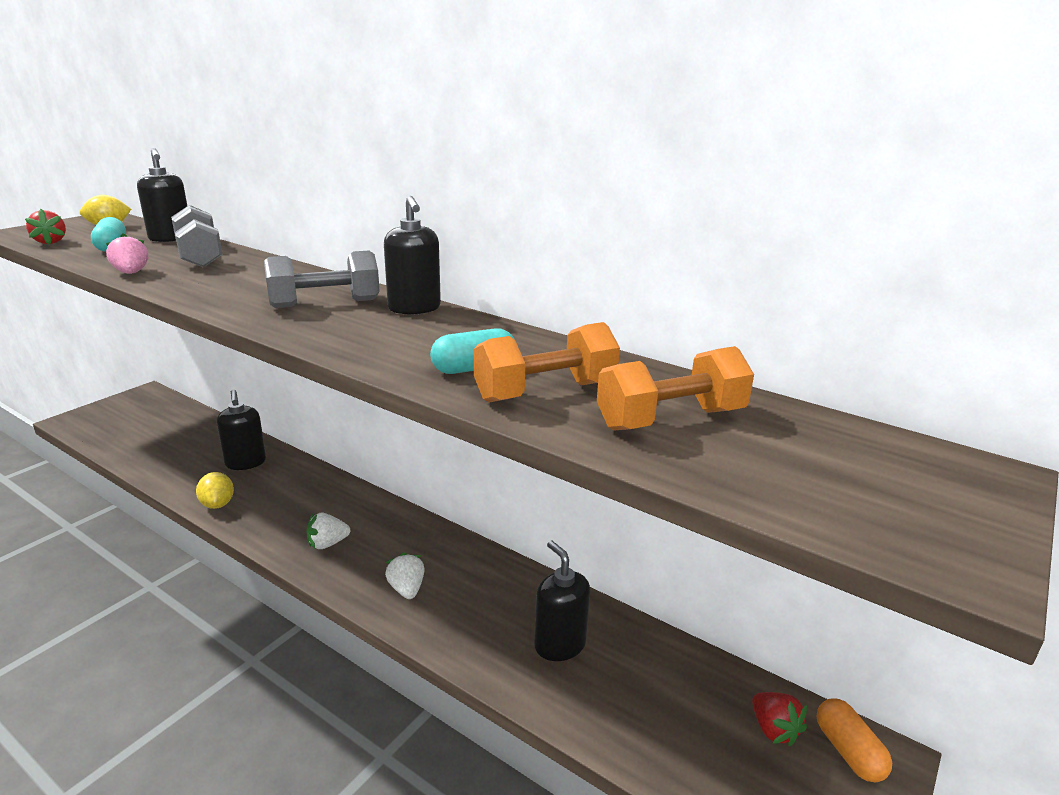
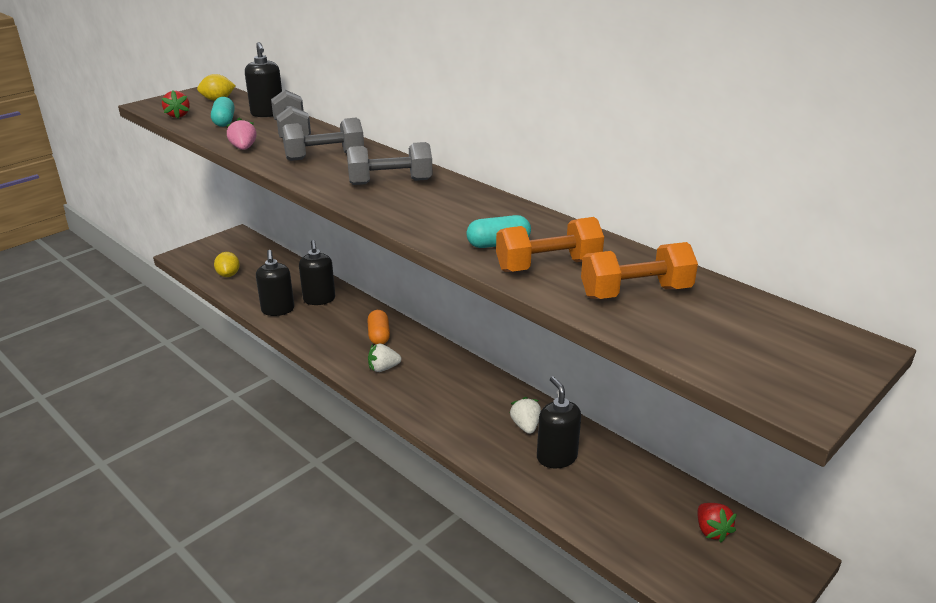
camera: 10 degrees right, 5 degrees up
yellow lemon [196,472,234,509] -> yellow lemon moved to [214,252,240,277]
black soap dispenser [384,196,441,315] -> black soap dispenser moved to [256,250,294,316]
white strawberry [385,552,425,599] -> white strawberry moved to [510,397,541,434]
orange capsule [817,698,892,782] -> orange capsule moved to [367,310,390,344]
none -> grey dumbbell [282,118,364,161]

